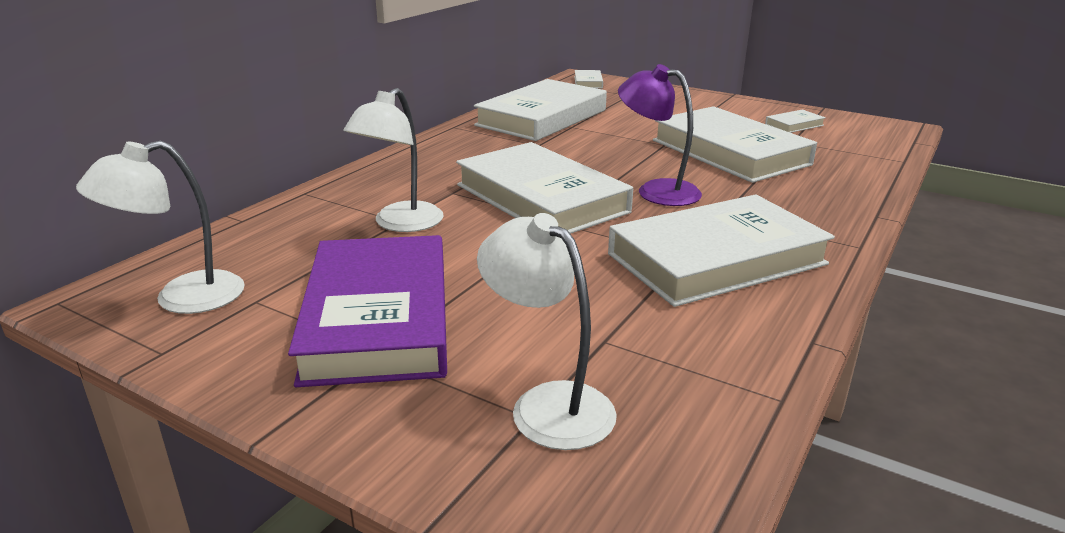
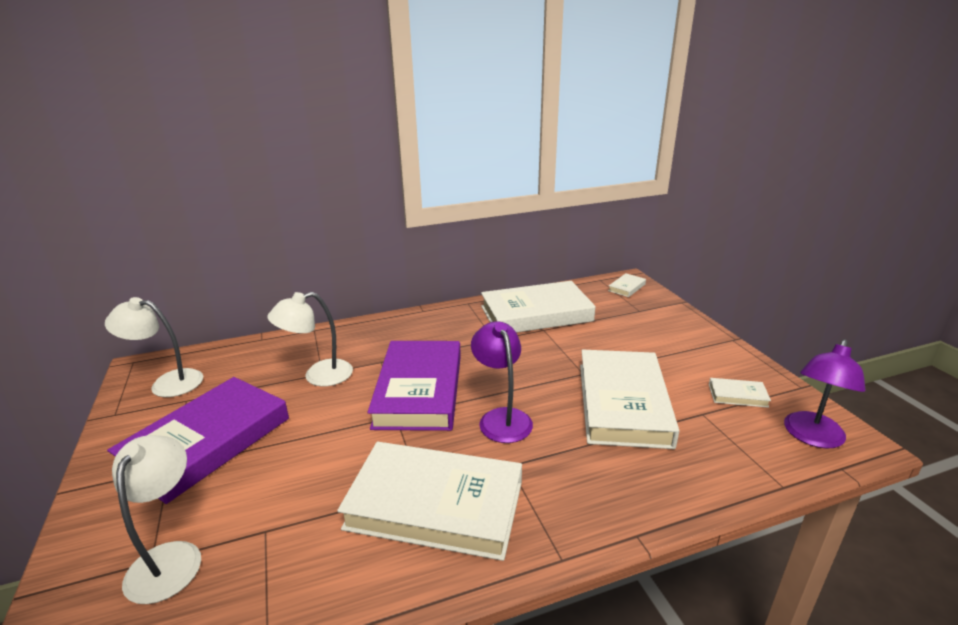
camera: 40 degrees right, 0 degrees up
white book [456,142,633,234] -> purple book [368,341,461,431]
none -> purple lamp [784,339,866,448]

